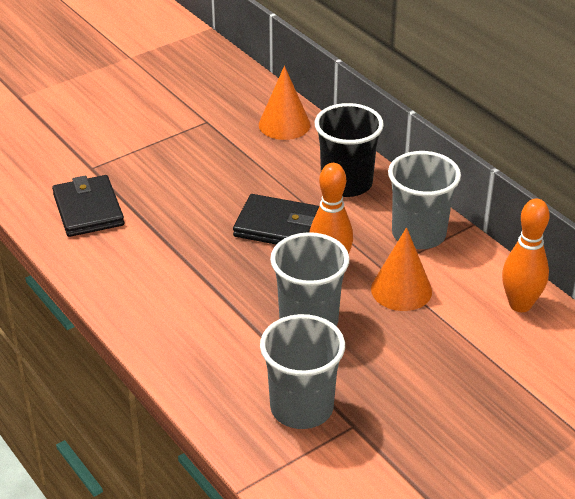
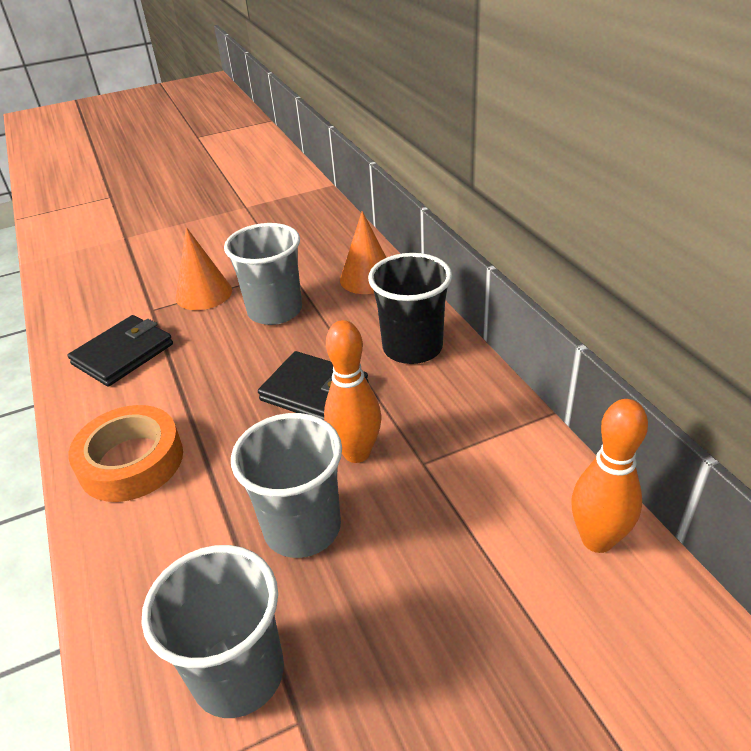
camera: 15 degrees right, 0 degrees up
black wallet [52,175,124,237] -> black wallet turned 45 degrees clockwise [68,315,173,387]
orange cone [371,227,432,311] -> orange cone moved to [176,227,232,310]
grey cup [388,151,461,249] -> grey cup moved to [224,223,302,325]
none -> orange tape [68,405,183,502]

